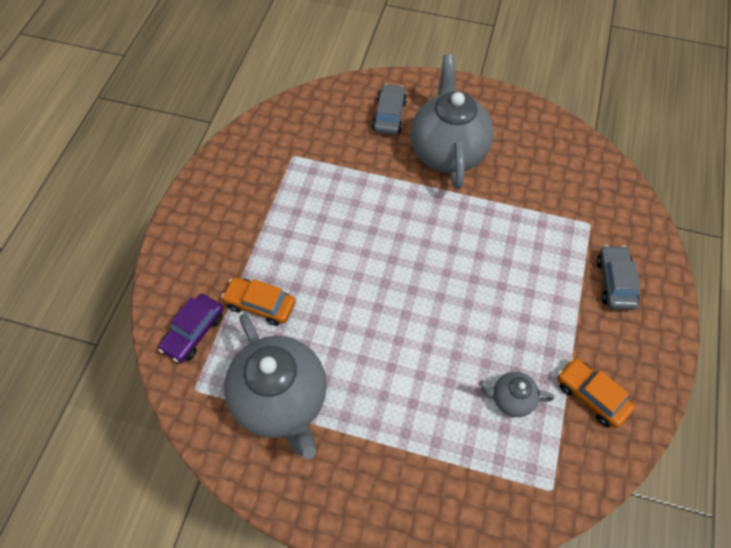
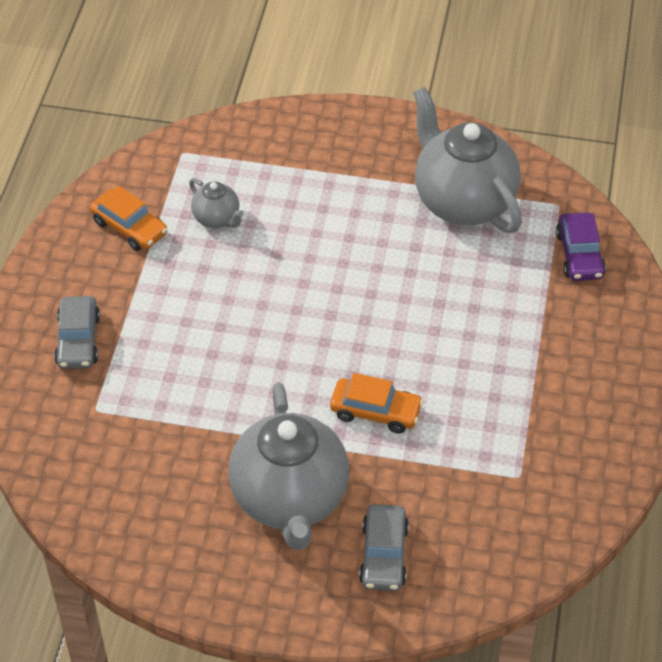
camera: 175 degrees right, 10 degrees down
purple car [158,294,223,363] -> purple car turned 150 degrees clockwise [556,212,606,281]
orange car [221,277,295,326] -> orange car moved to [330,373,423,434]
grey teapot [479,372,554,417] -> grey teapot turned 45 degrees clockwise [189,178,244,228]

